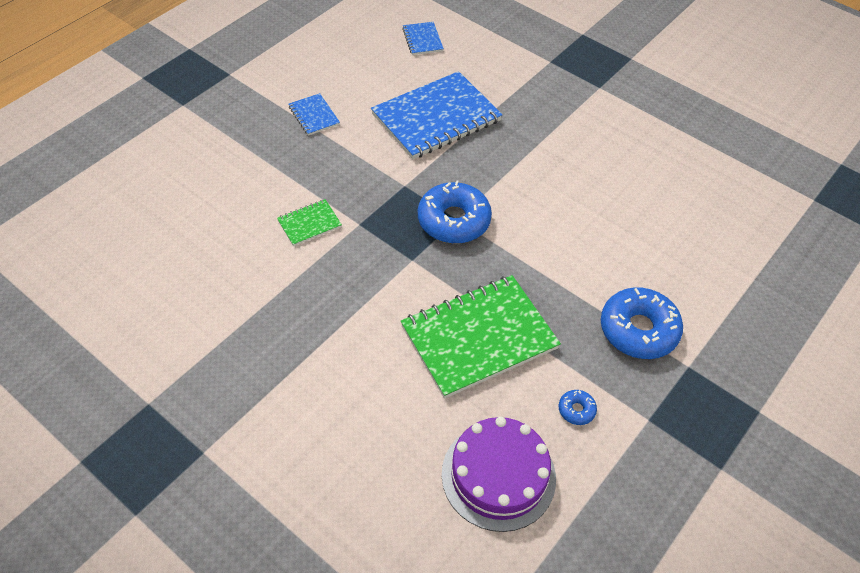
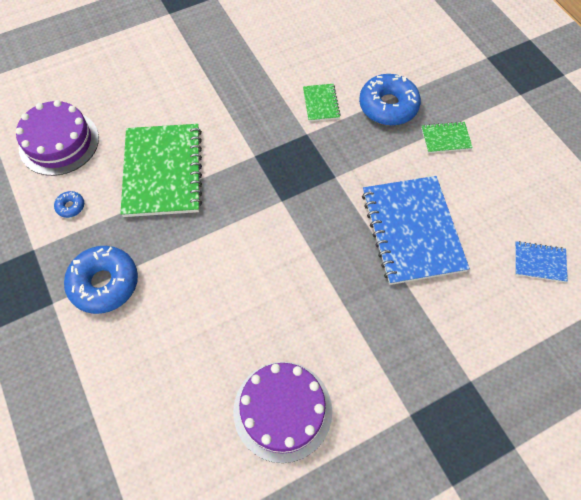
camera: 115 degrees right, 10 degrees up
blue notebook [288,93,340,136] -> green notebook [421,121,473,153]
blue donut [418,181,492,244] -> blue donut moved to [359,74,421,126]
none -> purple cake [233,362,332,463]

